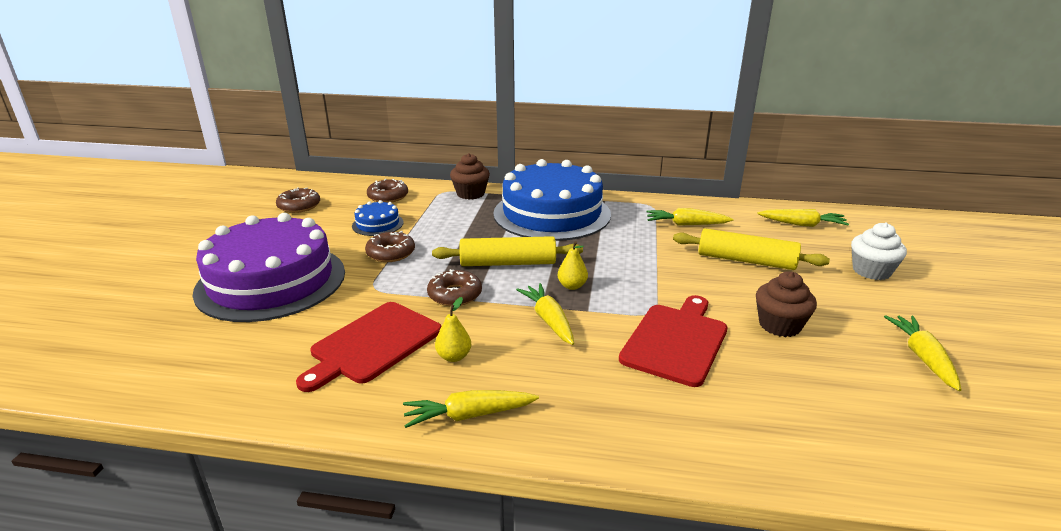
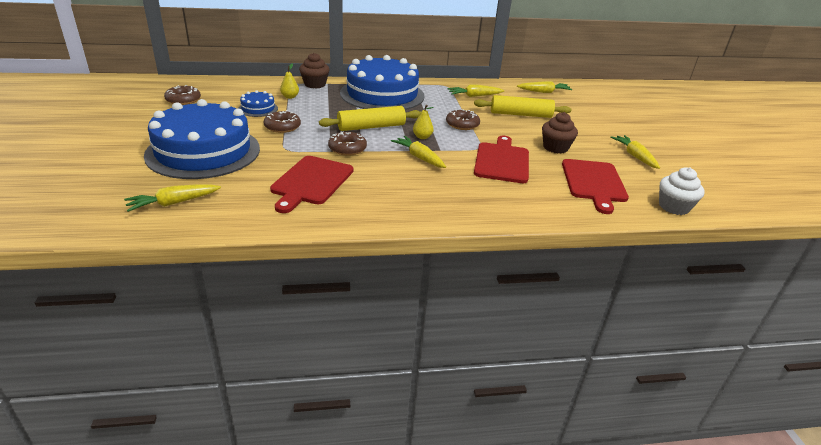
camera: 20 degrees left, 5 degrees up
purple cake [193,213,345,322] -> blue cake [144,99,260,179]
brown donut [367,179,408,203] -> brown donut moved to [446,109,480,130]
yellow carrot [403,390,539,428] -> yellow carrot moved to [124,185,221,212]
yellow pear [435,297,471,362] -> yellow pear moved to [280,64,299,99]
white cupcake [851,223,907,280] -> white cupcake moved to [659,167,705,215]
none -> red cutting board [562,159,629,214]

